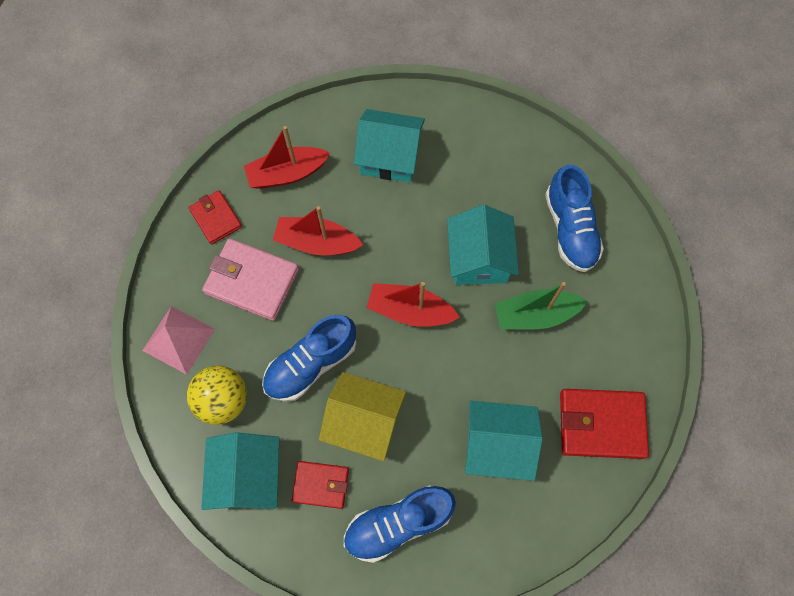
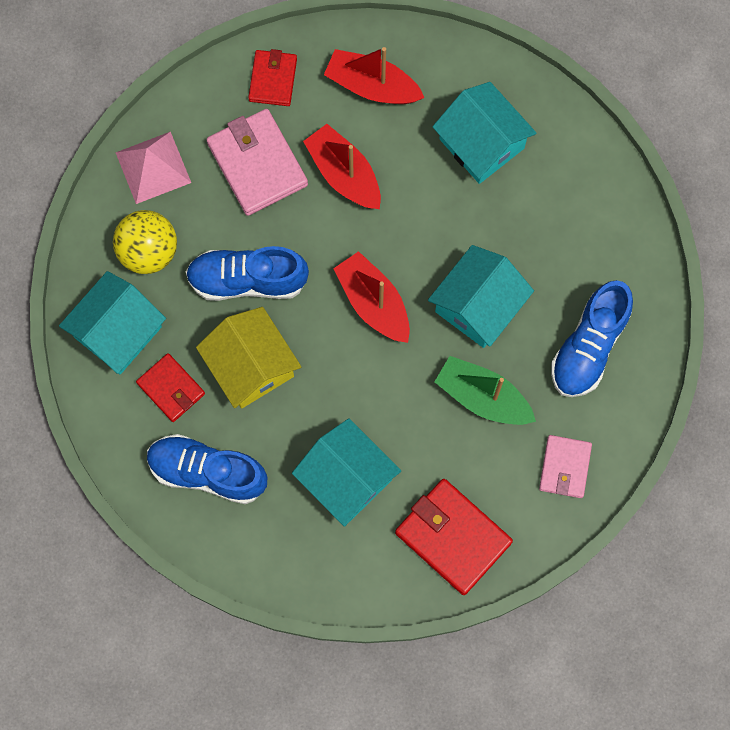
camera: 40 degrees right, 5 degrees up
none -> pink wallet [539,435,592,498]

